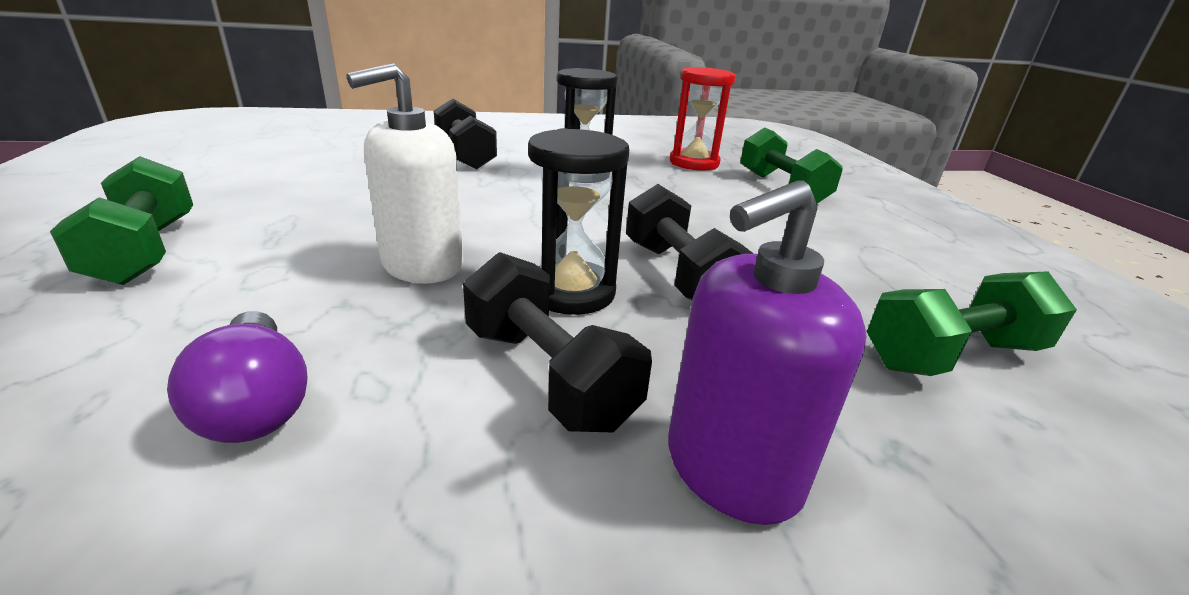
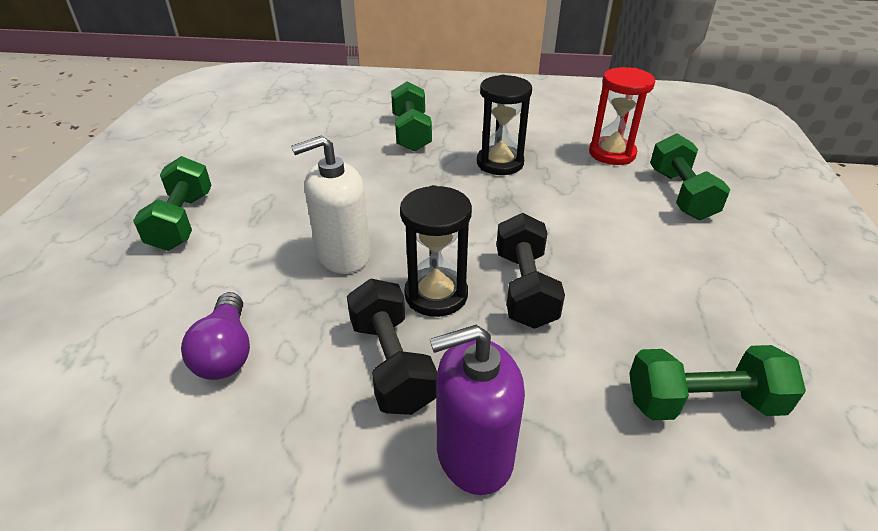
camera: 20 degrees right, 10 degrees up
black dumbbell [434,98,497,169] -> green dumbbell [391,81,432,152]

